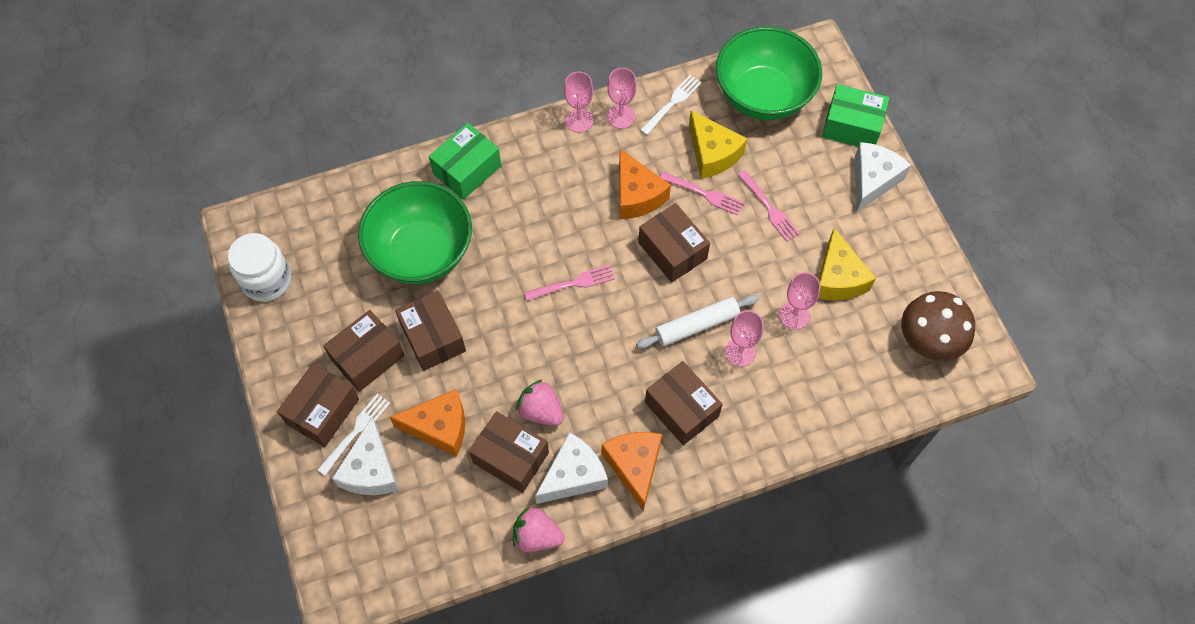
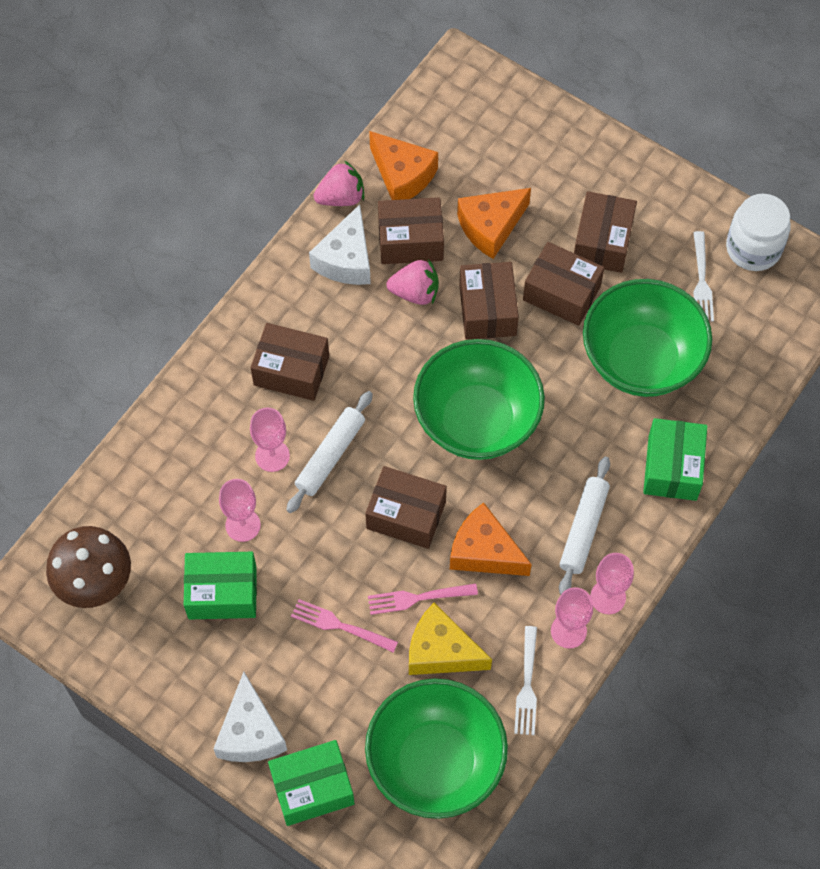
camera: 145 degrees right, 0 degrees up
brown box [277,364,359,447] -> brown box moved to [459,262,519,340]
white fork [317,394,390,476] -> white fork moved to [693,231,714,322]
white cheese [332,417,399,495] -> none
pink fork [524,265,615,301] -> green bowl [413,339,545,460]
orange cheese [601,432,662,511] -> orange cheese moved to [369,131,438,200]
yellow cheese [818,228,876,300] -> green box [184,552,257,620]
none -> white rolling pin [559,457,610,595]

